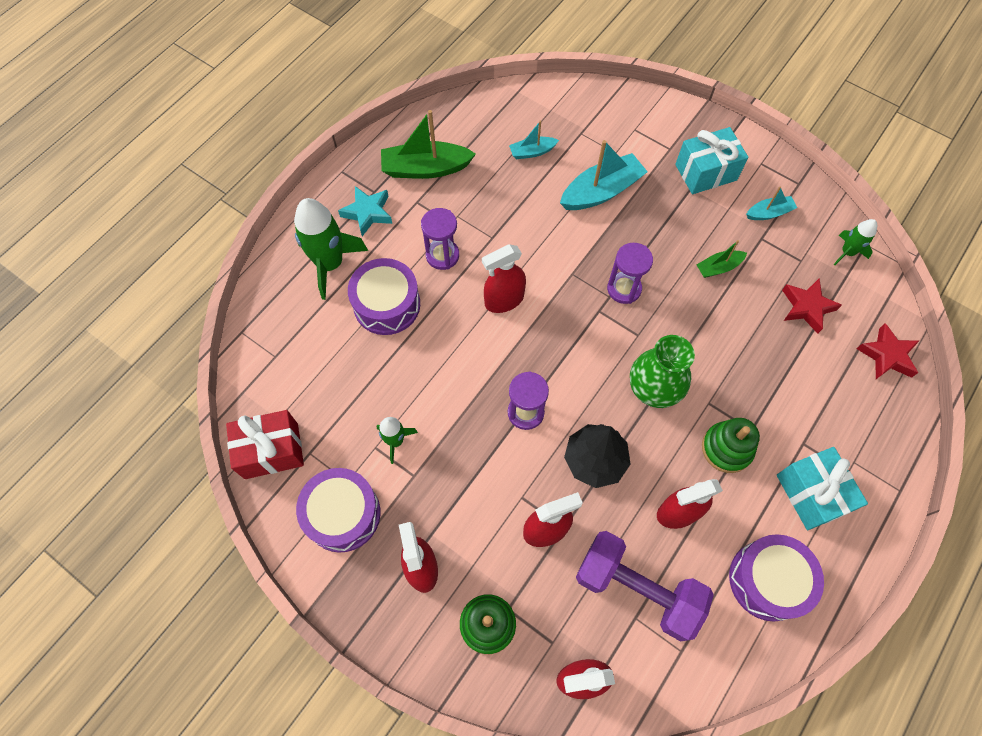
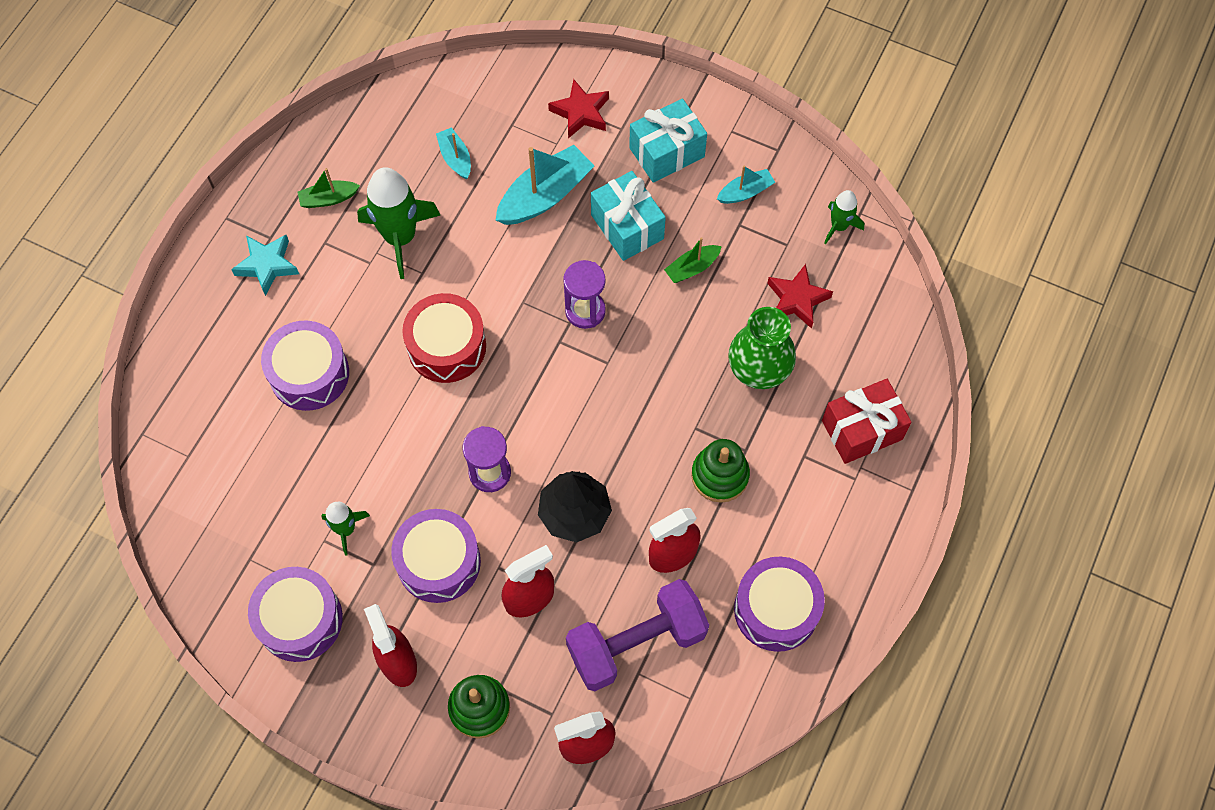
camera: 10 degrees left, 0 degrees up
red gift [226,410,304,479] -> red gift moved to [822,379,912,464]
green rocket [294,198,368,300] -> green rocket moved to [357,167,440,279]
green boat [381,110,476,179] -> green boat [298,168,360,208], size x0.54
purple hourglass [421,208,459,270] -> none
red spray bottle [482,244,526,313] -> red drum [402,293,486,383]
turquoise boat [509,121,559,159] -> turquoise boat turned 90 degrees clockwise [436,127,471,179]
purple dumbbell [576,531,714,641] -> purple dumbbell turned 45 degrees counterclockwise [566,579,709,691]
green vase [630,335,695,408] -> green vase moved to [728,307,796,389]
turquoise gift [777,447,868,530] -> turquoise gift moved to [591,171,666,261]
red star [857,323,919,379] -> red star moved to [548,79,609,138]
none -> purple drum [391,509,481,603]

